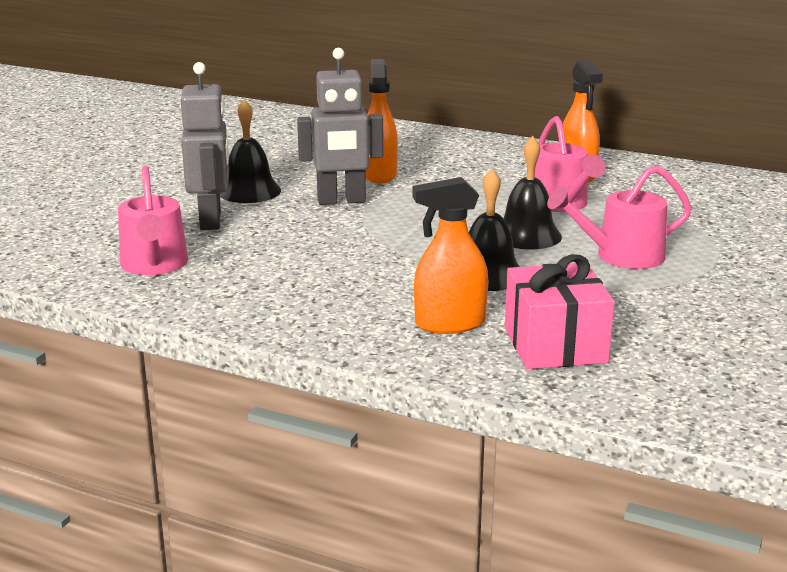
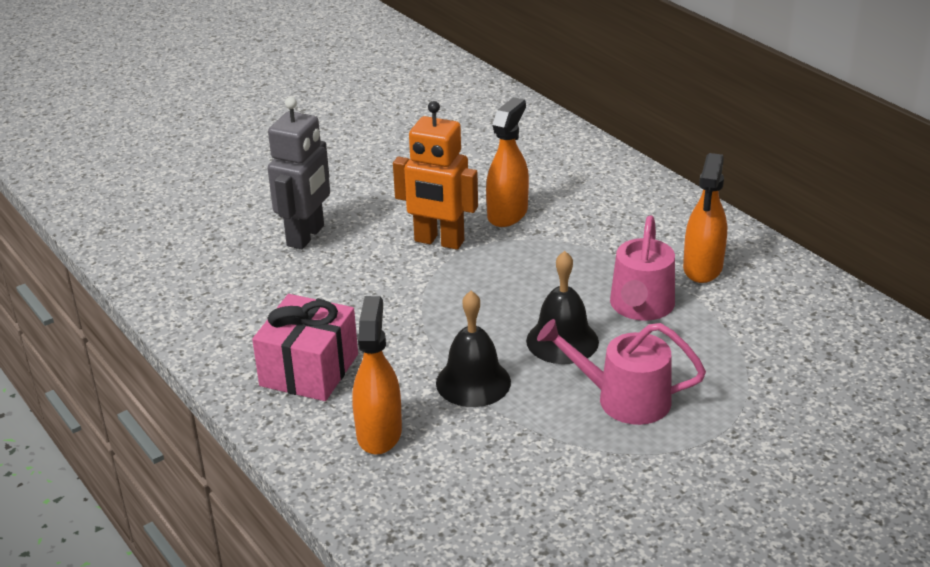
camera: 30 degrees right, 10 degrees up
pink watering can [118,166,188,275] -> none
black bell [220,99,281,203] -> none
grey robot [297,48,383,205] -> orange robot [393,101,478,250]
orange spray bottle [412,177,488,334] -> orange spray bottle turned 75 degrees clockwise [352,296,402,455]
pink gift [505,254,615,369] -> pink gift moved to [252,294,358,401]

